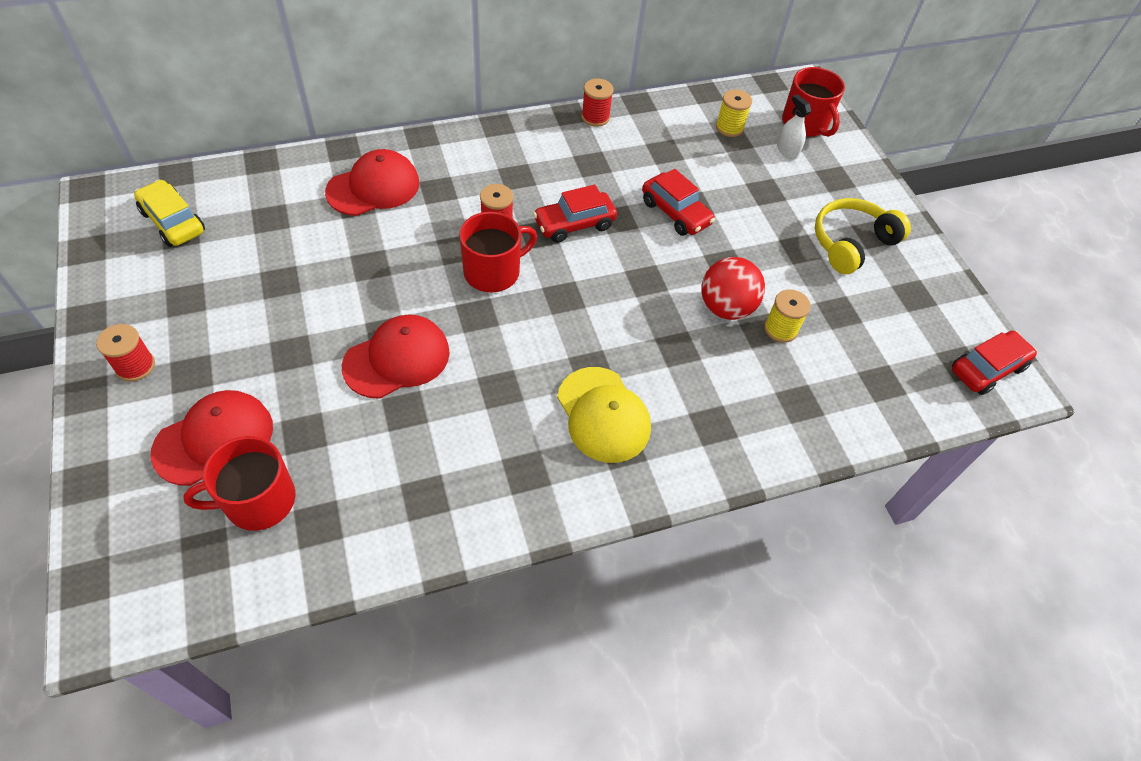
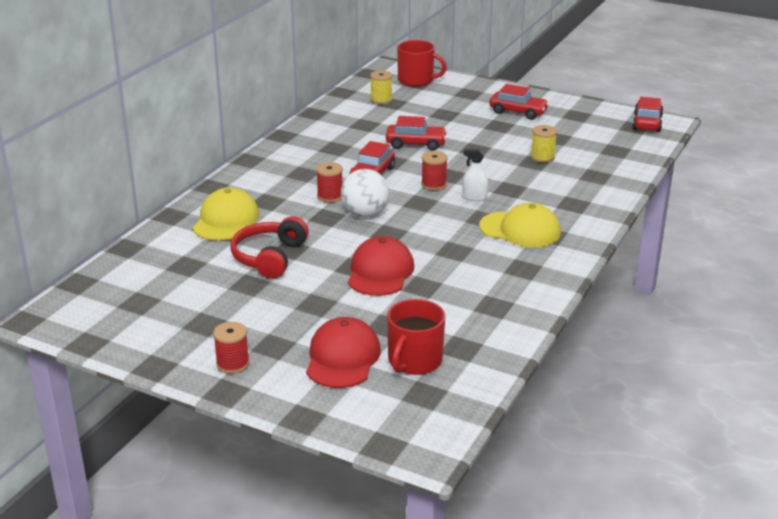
camera: 40 degrees left, 25 degrees down
yellow car [134,180,205,247] -> none
red cap [325,149,419,216] -> yellow cap [193,187,259,241]
red mug [459,212,537,292] -> white ball [341,169,389,217]
red spool [581,78,613,127] -> red spool moved to [421,151,448,191]
red ball [701,257,765,320] -> none
white spray bottle [777,94,811,159] -> white spray bottle moved to [462,149,488,201]
yellow headphones [815,198,911,274] -> red car [490,84,549,120]
none -> red headphones [231,216,309,279]

